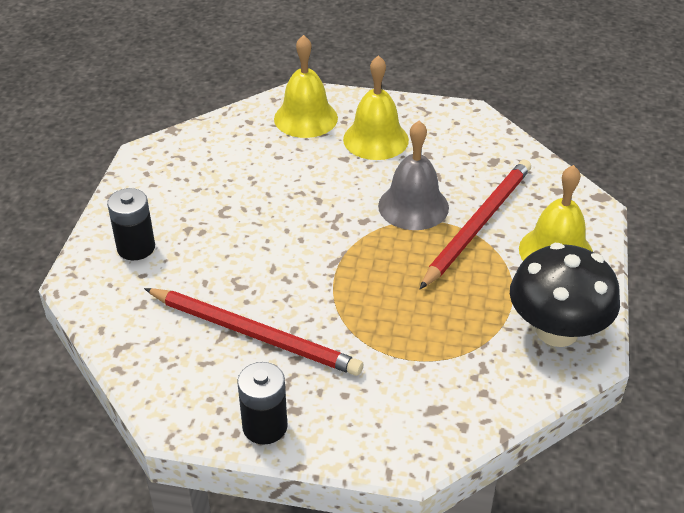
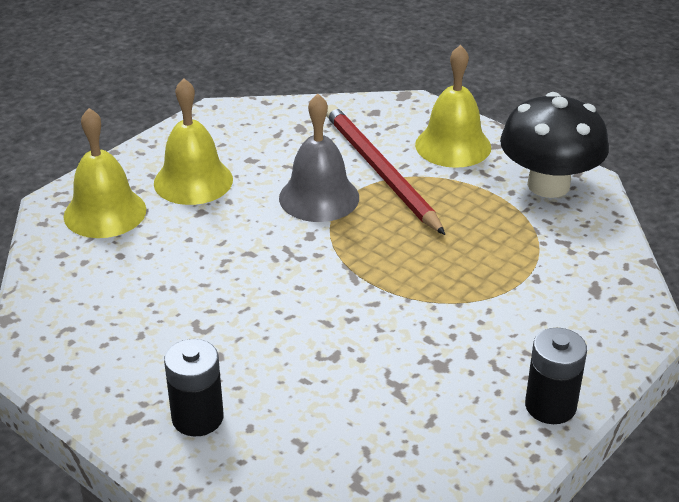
camera: 60 degrees left, 5 degrees down
red pencil [144,288,363,376] -> none

